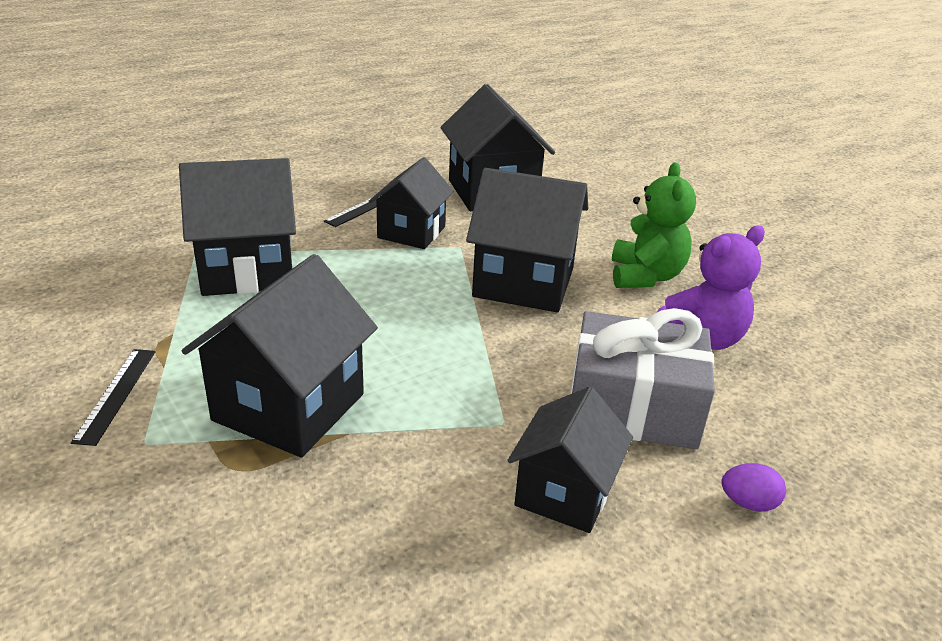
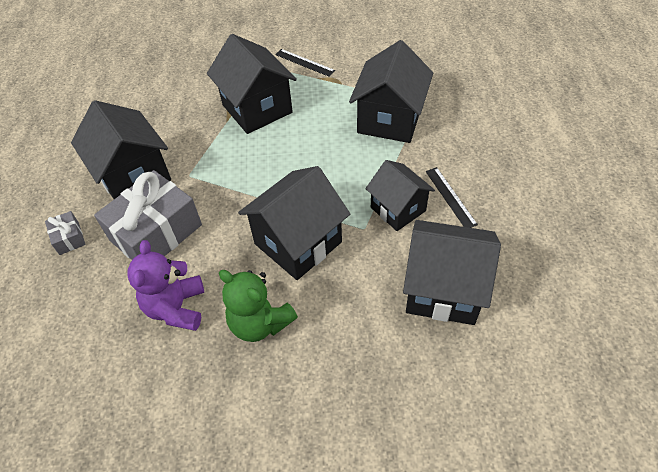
camera: 125 degrees right, 20 degrees up
black house [507,387,633,533] -> black house [71,100,171,199], size x1.53
purple egg [722,463,786,512] -> grey gift [45,211,86,255]

